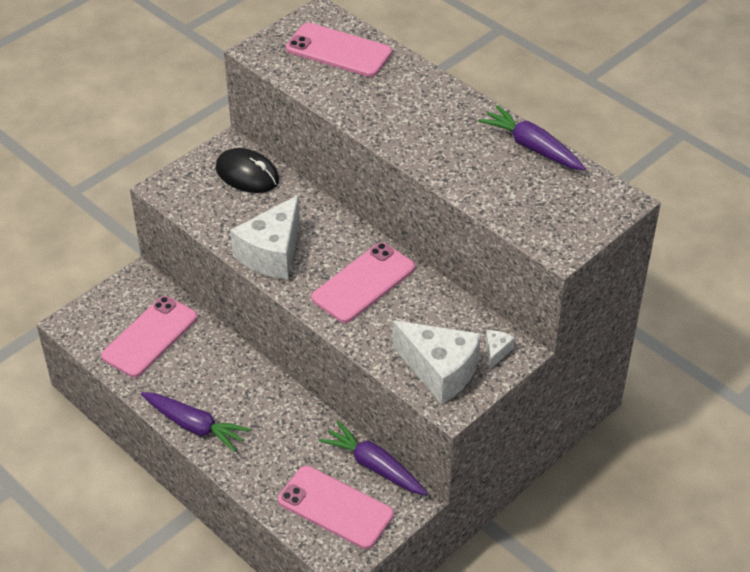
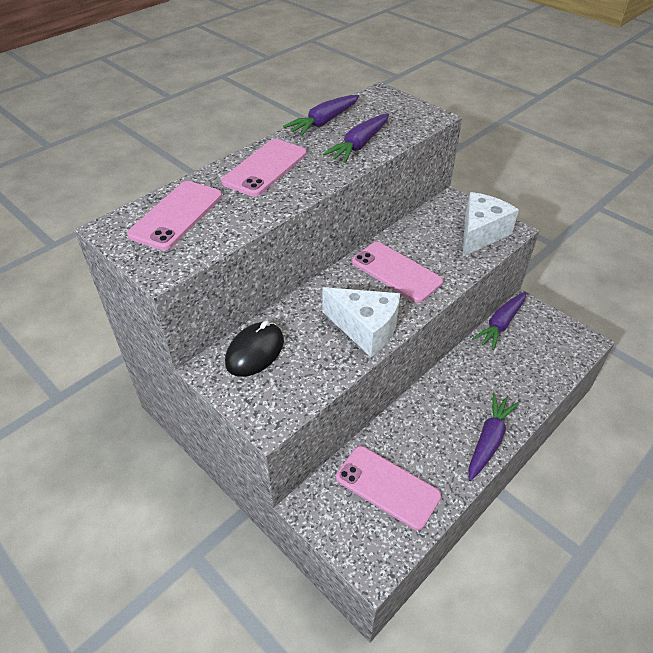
camera: 90 degrees left, 0 degrees up
pink phone [278,466,394,549] -> pink phone moved to [221,139,307,197]
white cheese [485,330,515,369] -> none
none -> purple carrot [323,114,389,163]

